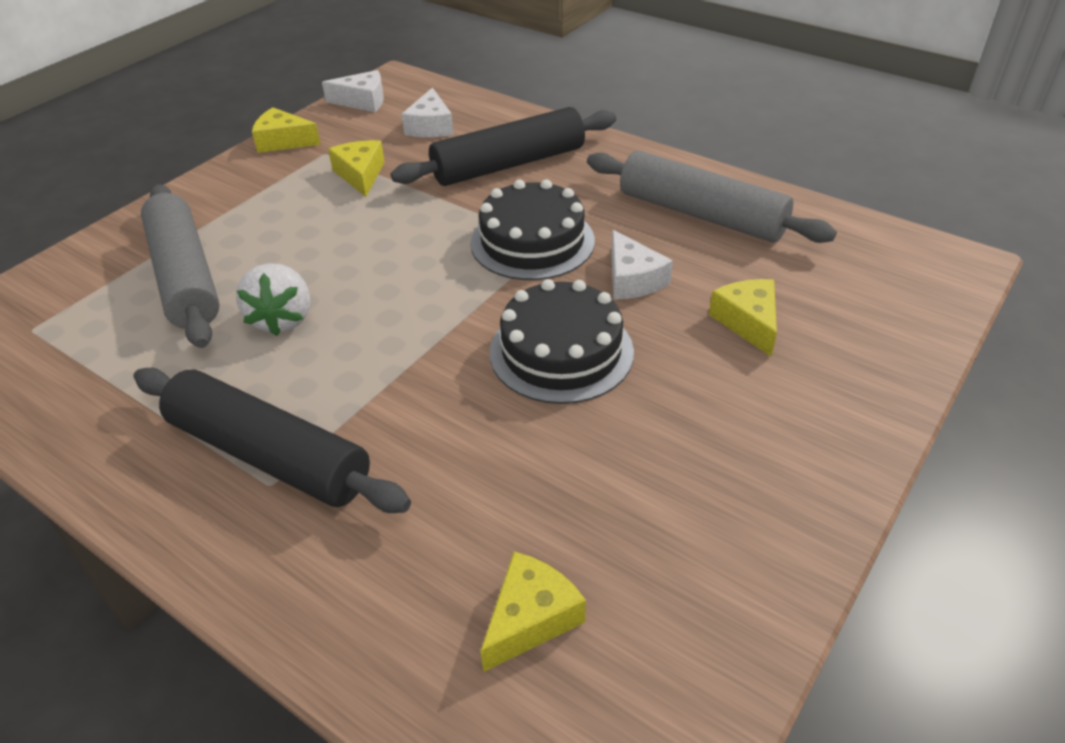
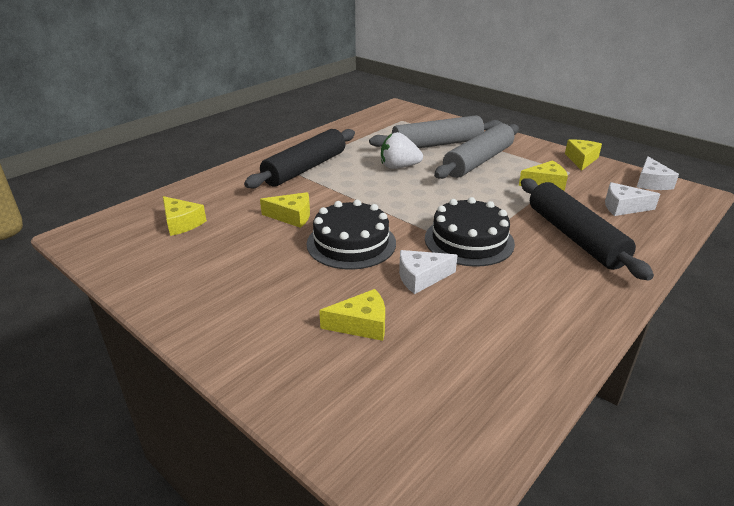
camera: 95 degrees right, 10 degrees down
grey rolling pin [587,150,837,243] -> grey rolling pin moved to [434,123,519,179]
none -> yellow cheese [260,192,310,228]

